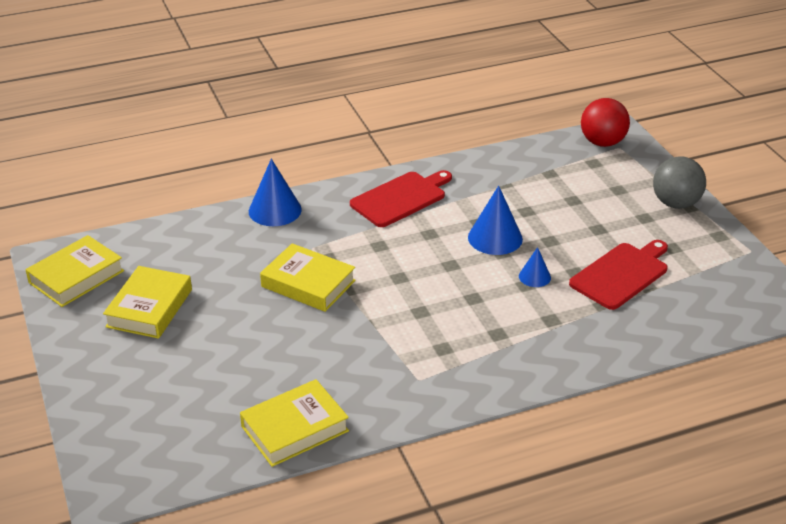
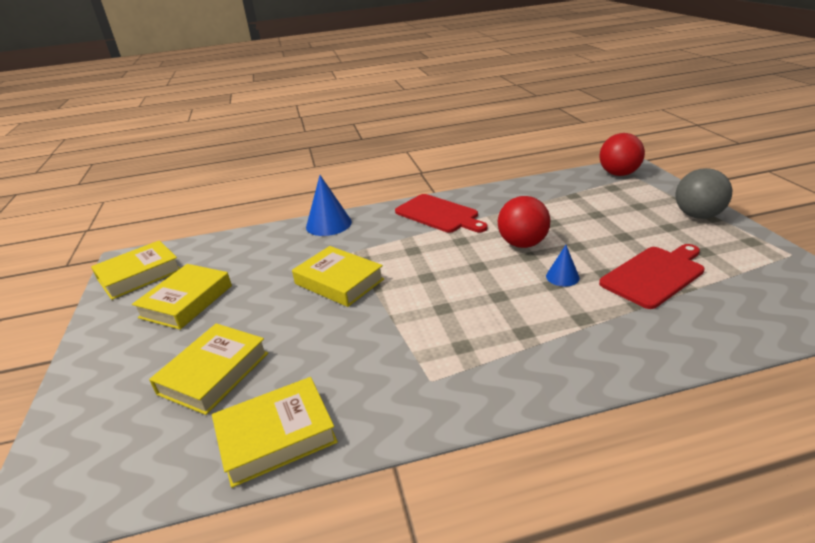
camera: 10 degrees right, 5 degrees down
red cutting board [350,170,452,227] -> red cutting board turned 75 degrees clockwise [395,194,488,233]
blue cone [468,185,523,255] -> red ball [498,196,550,248]
none -> yellow book [149,323,268,415]

